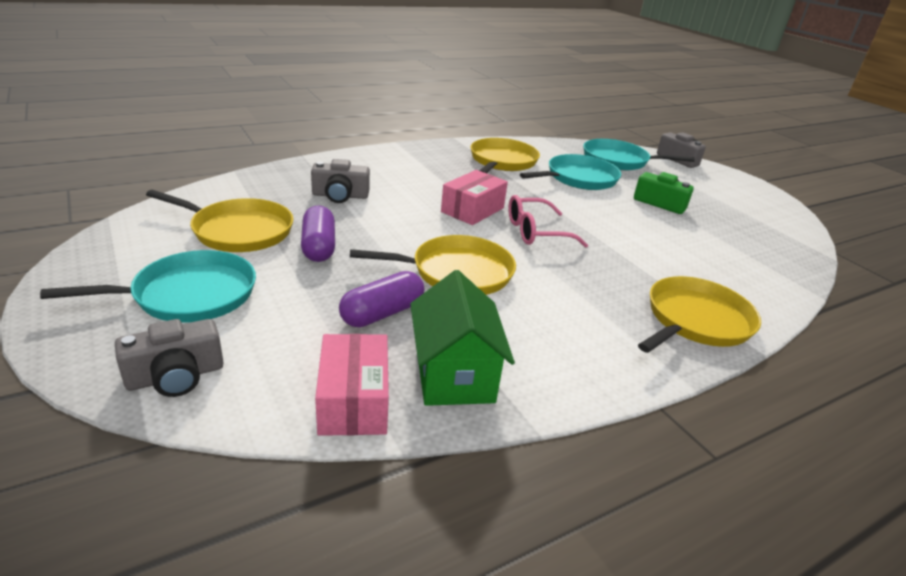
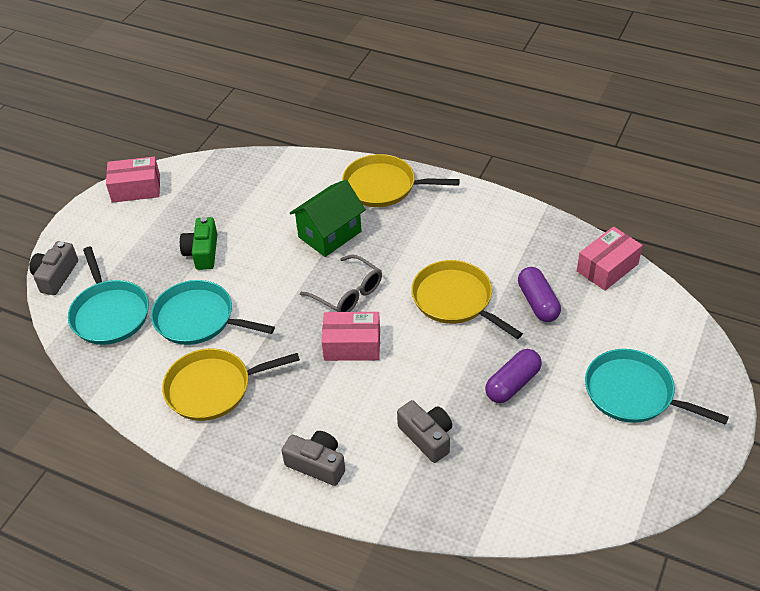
camera: 120 degrees left, 15 degrees up
grey camera [115,319,224,397] -> grey camera moved to [281,431,345,486]
yellow pan [146,190,293,252] -> none
purple capsule [339,271,424,327] -> purple capsule turned 60 degrees clockwise [518,267,561,322]
green house [410,270,515,406] -> green house moved to [290,179,366,257]
pink glasses [508,195,588,248] -> grey glasses [300,255,382,312]
none -> pink box [106,157,160,203]

